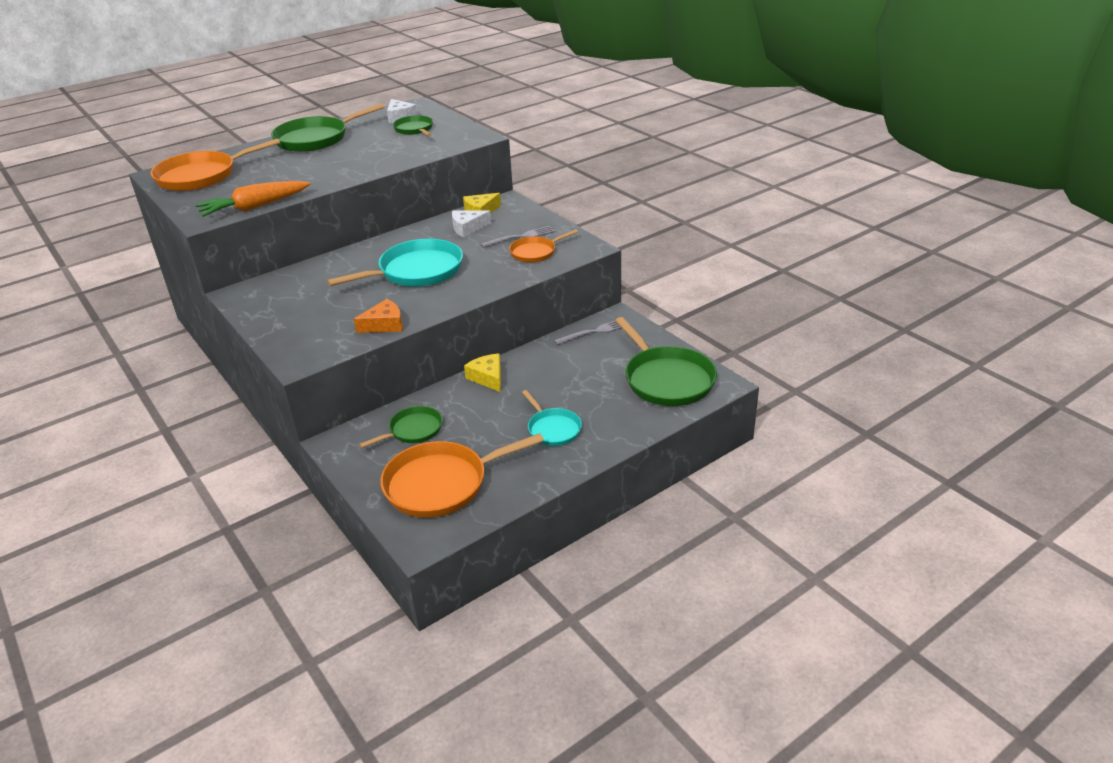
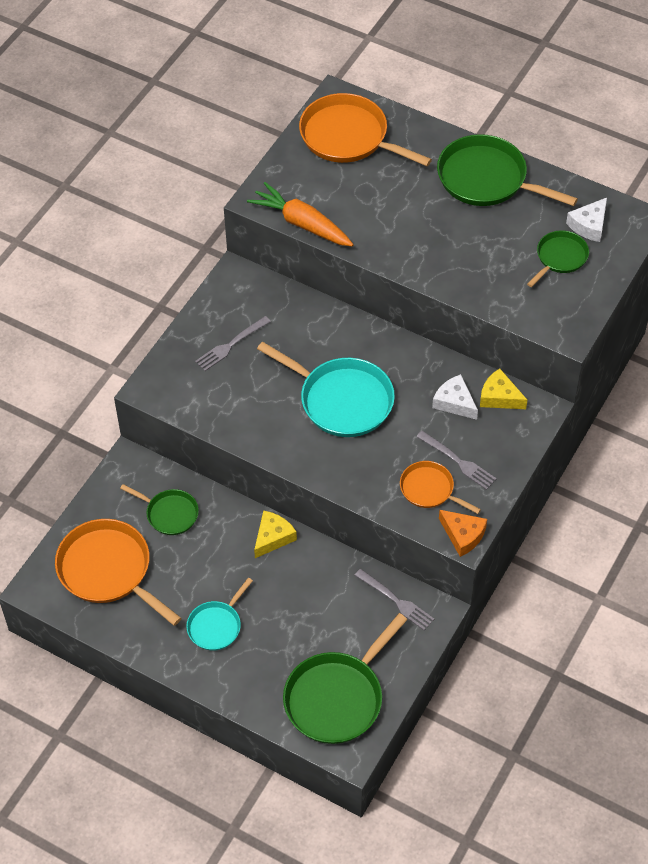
camera: 65 degrees right, 20 degrees up
orange cheese [354,299,403,333] -> orange cheese moved to [439,510,487,557]
none -> grey fork [195,316,271,371]

